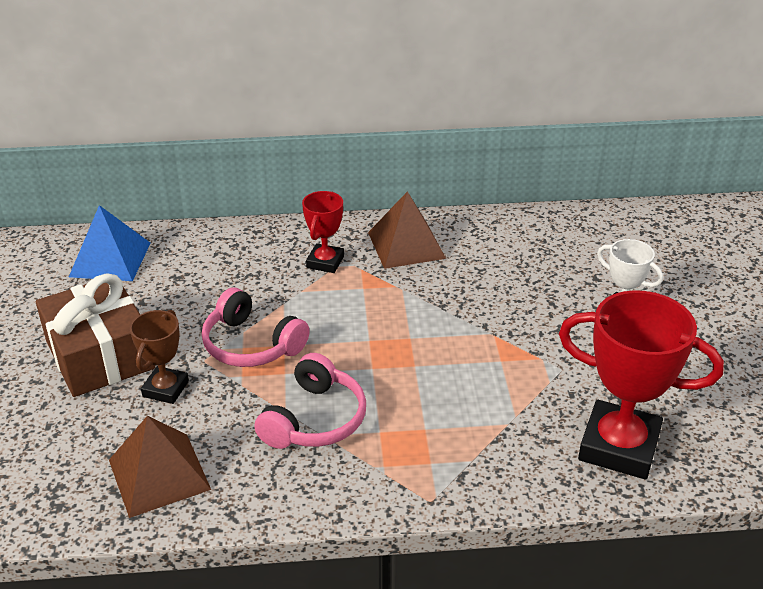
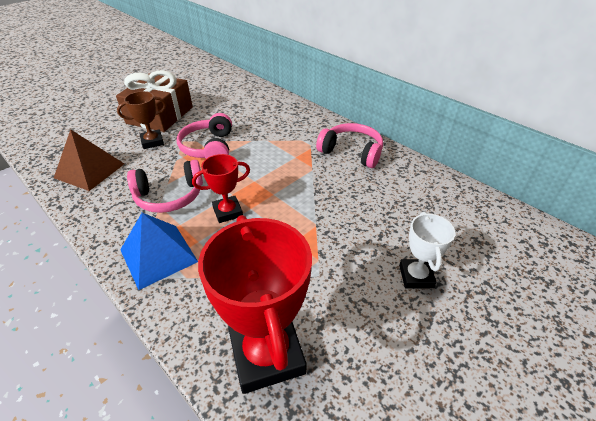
camera: 50 degrees right, 5 degrees up
blue pyramid [69,205,151,281] -> blue pyramid moved to [120,213,198,290]
red trophy [302,191,344,273] -> red trophy moved to [192,154,250,223]
brown pyramid [368,191,446,269] -> pink headphones [316,123,383,168]

